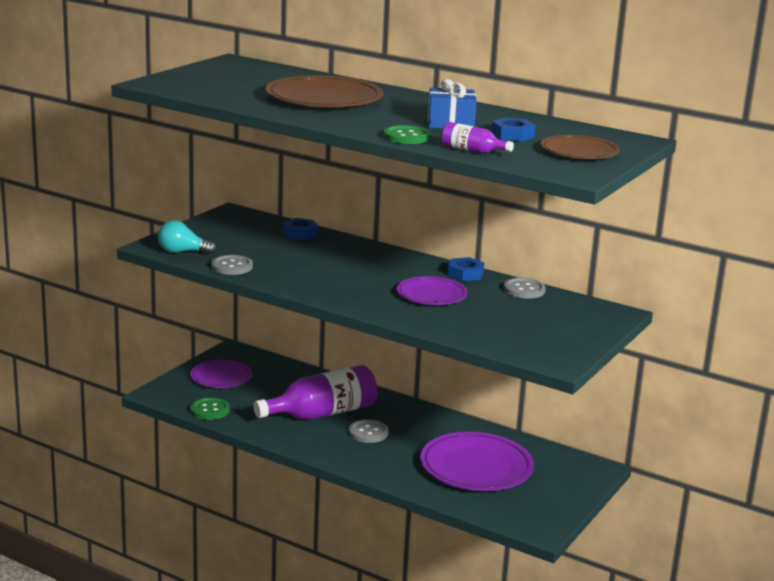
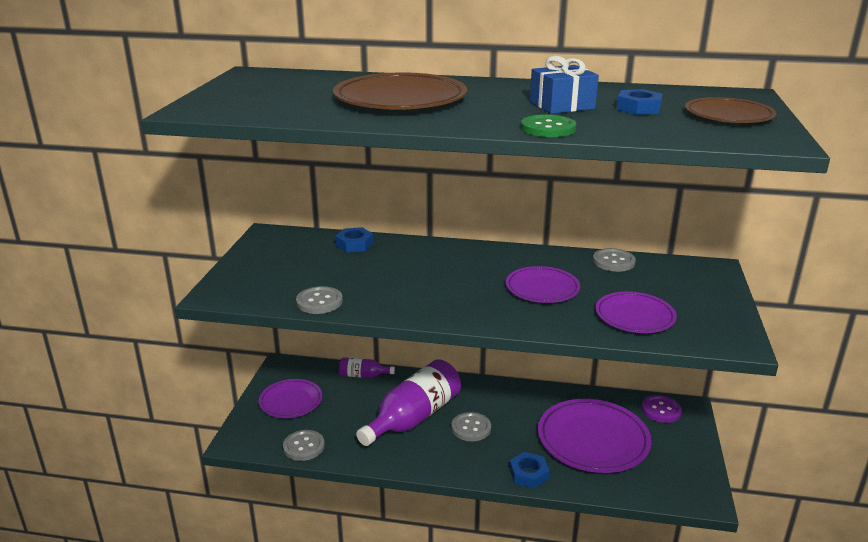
camera: 20 degrees left, 5 degrees up
turquoise light bulb [158,220,216,254] -> none
green button [190,397,230,420] -> grey button [283,430,325,461]
purple bottle [441,122,514,154] -> purple bottle moved to [339,357,395,378]
blue nut [448,257,484,281] -> blue nut moved to [509,452,549,488]
none -> purple plate [596,292,677,333]
none -> purple button [642,395,682,423]

